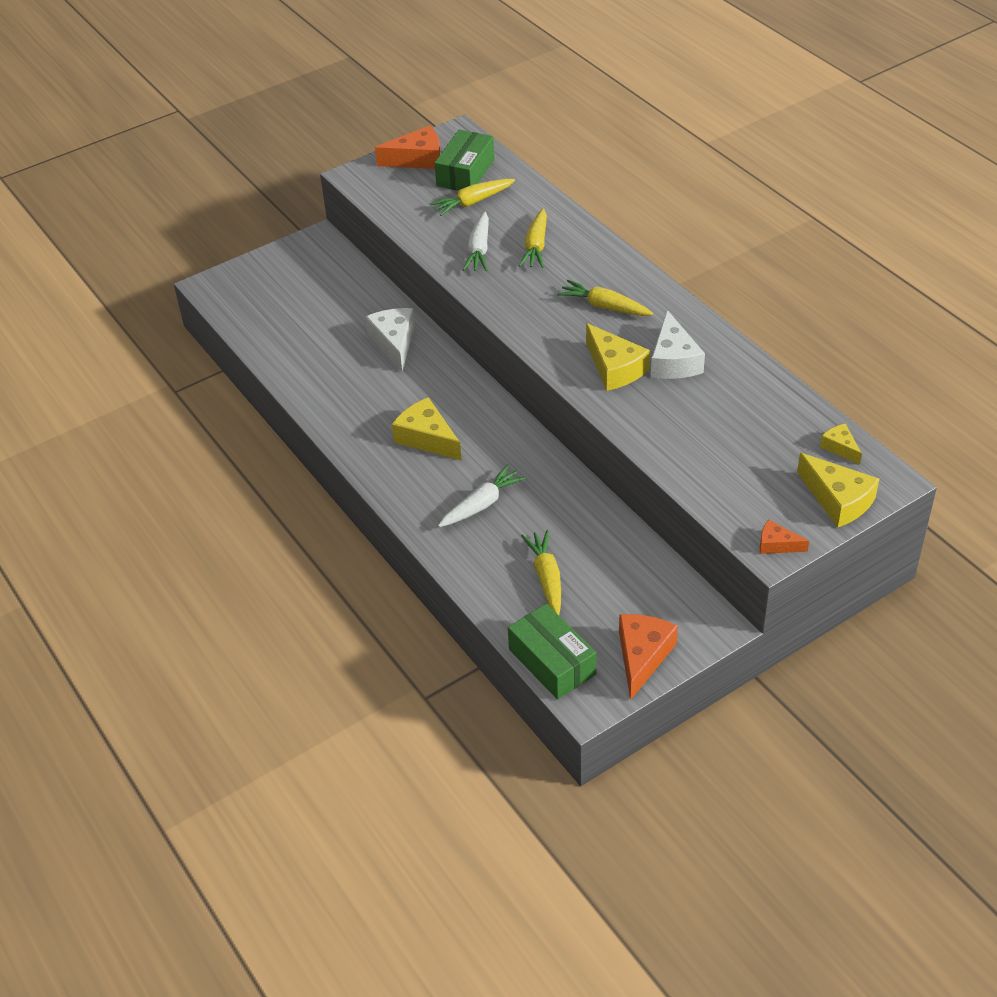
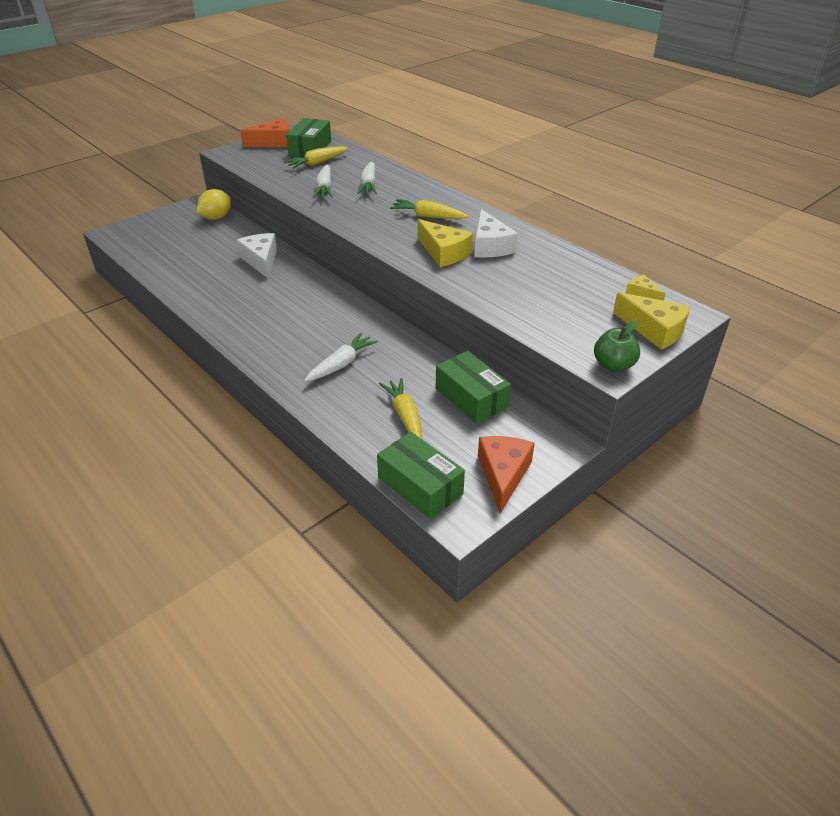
camera: 10 degrees left, 5 degrees down
yellow cheese [392,397,462,461] -> none
yellow carrot [519,208,547,268] -> white carrot [357,162,377,194]
orange cheese [760,520,809,554] -> green apple [594,321,640,372]
none -> yellow lemon [197,189,231,220]
none -> green box [436,351,511,424]

